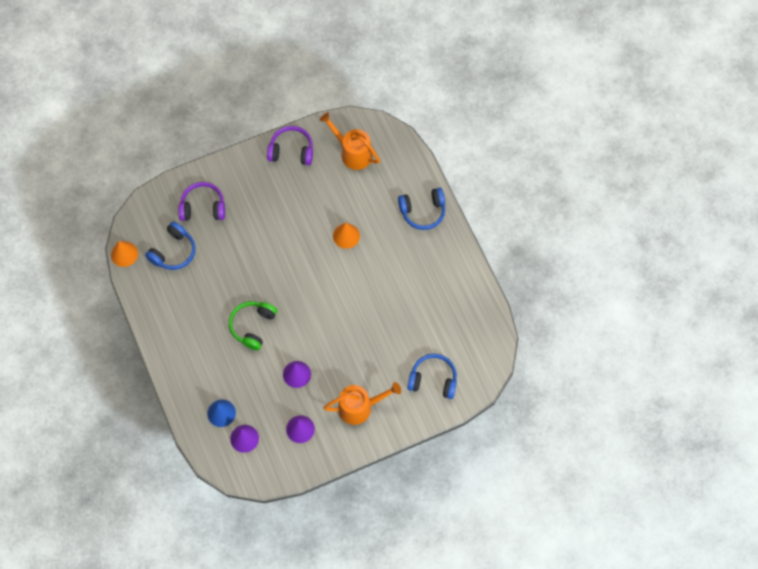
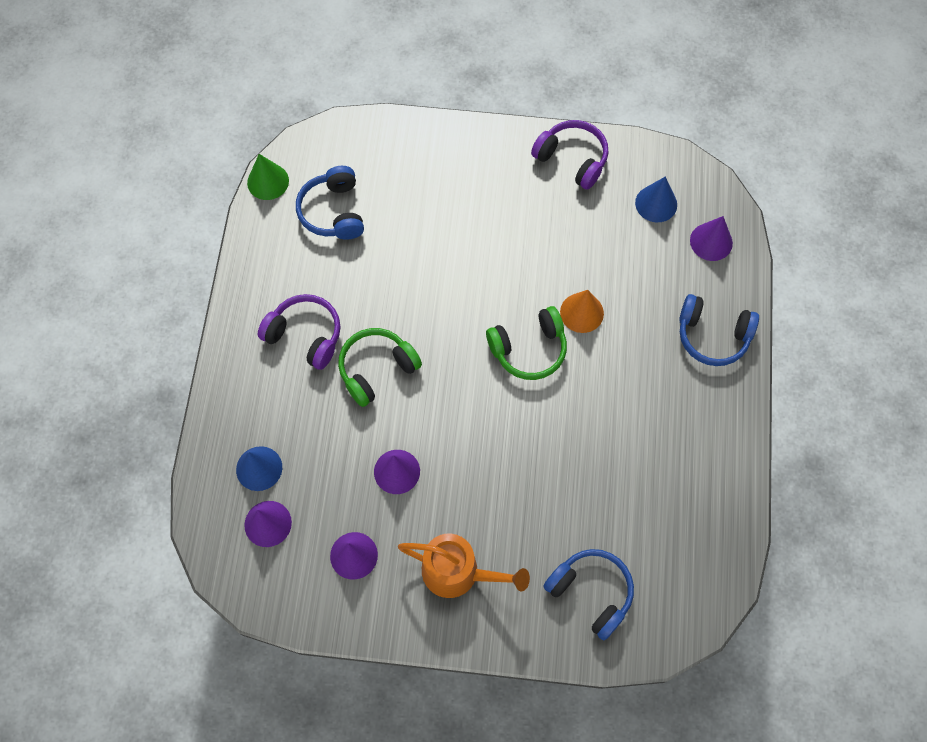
camera: 30 degrees right, 0 degrees up
orange cone [111,241,138,267] -> green cone [247,154,289,200]
blue headphones [145,221,195,270] -> blue headphones turned 105 degrees clockwise [296,166,364,240]
purple headphones [178,182,225,221] -> purple headphones moved to [258,294,340,370]
orange watering can [319,112,380,170] -> blue cone [635,177,677,222]
none -> green headphones [486,306,567,380]
none -> purple cone [690,216,733,261]

